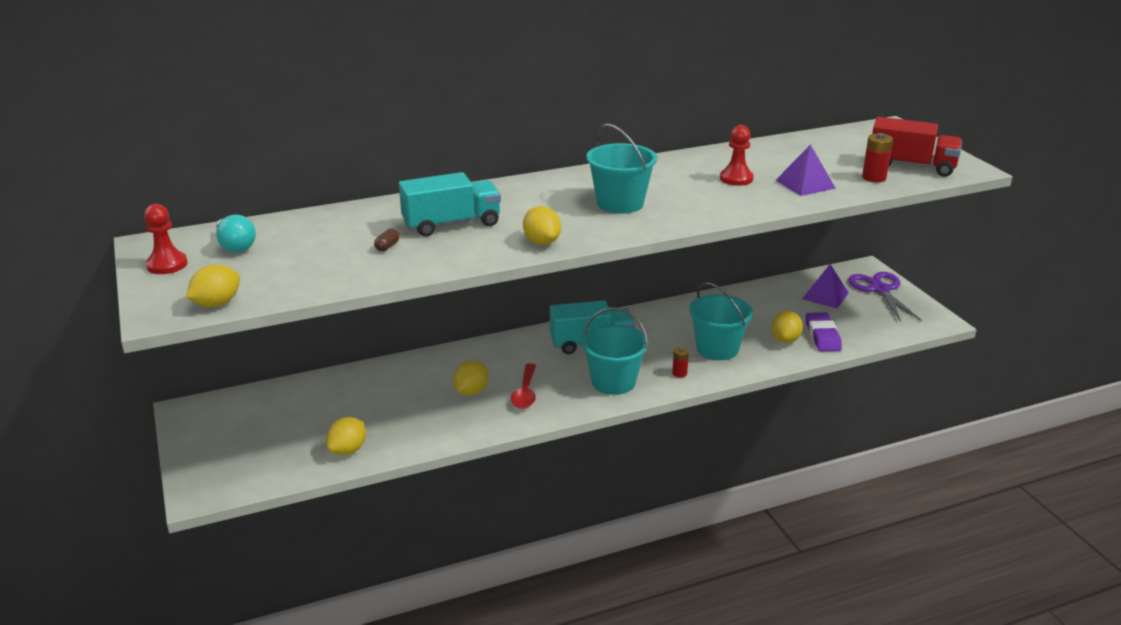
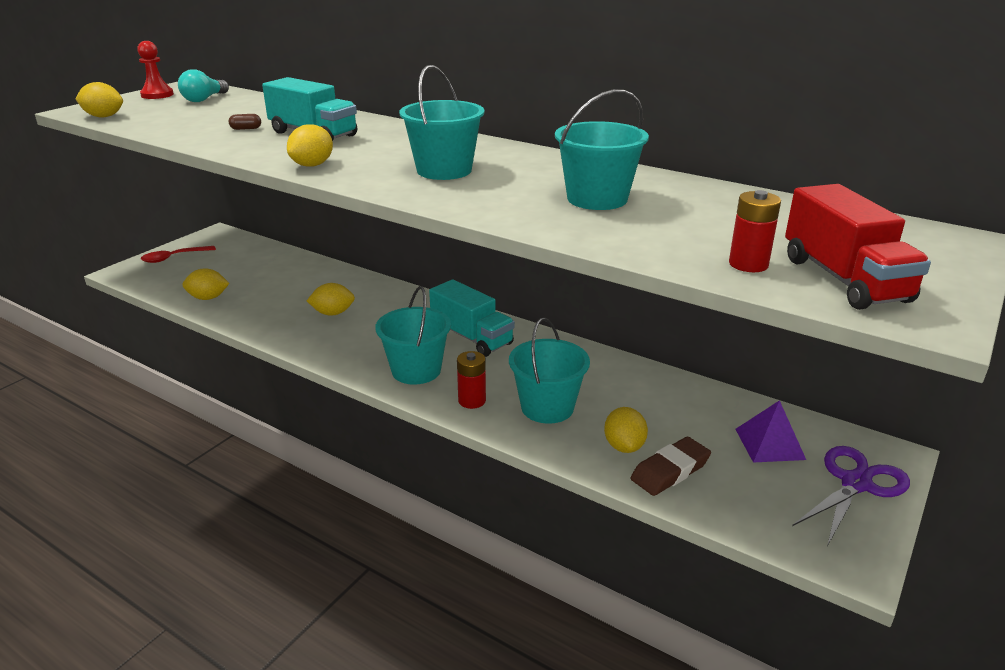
camera: 55 degrees right, 0 degrees up
red spoon [511,363,536,409] -> red spoon moved to [141,246,216,263]
red battery [672,347,689,378] -> red battery [457,351,486,409], size x1.54
red pawn [720,125,754,186] -> turquoise bucket [555,89,649,210]
yellow lemon [771,311,803,343] -> yellow lemon turned 75 degrees counterclockwise [604,407,648,453]
purple pyramid [775,144,836,196] -> none
purple eraser [806,312,842,351] -> brown eraser [631,437,711,496]

